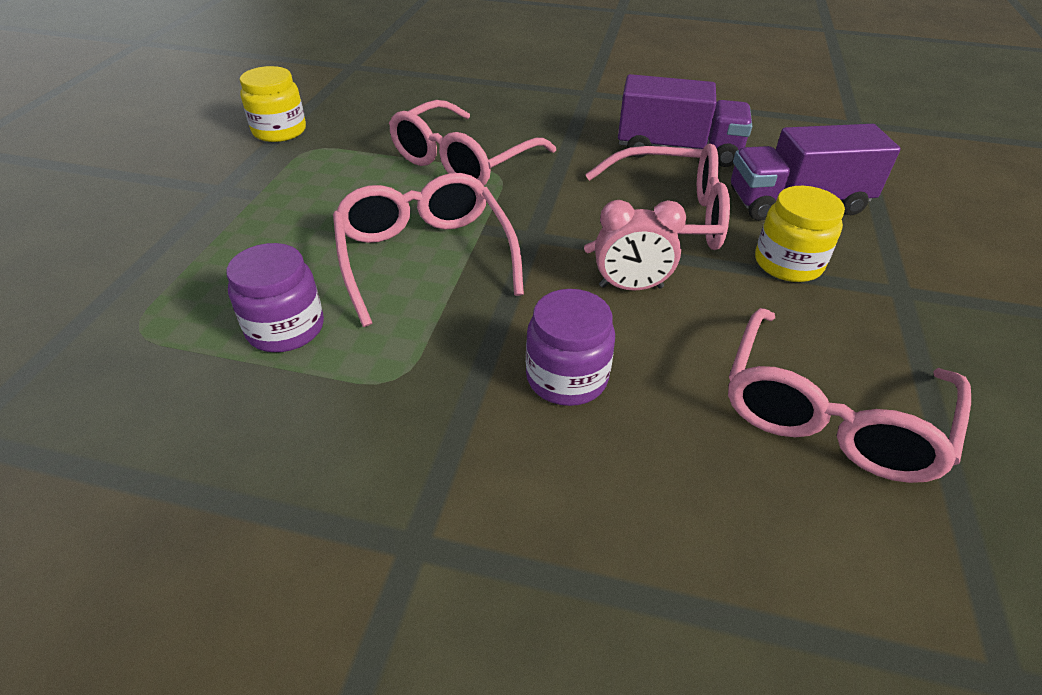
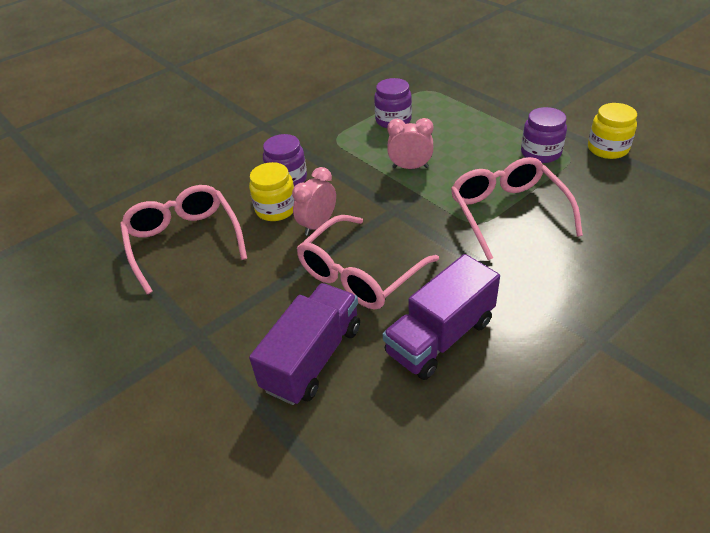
camera: 130 degrees right, 0 degrees up
pink glasses [333,173,524,327] -> pink clock [387,118,434,169]
yellow jar [755,186,845,282] -> yellow jar moved to [249,162,294,221]
none -> purple jar [521,107,567,163]

